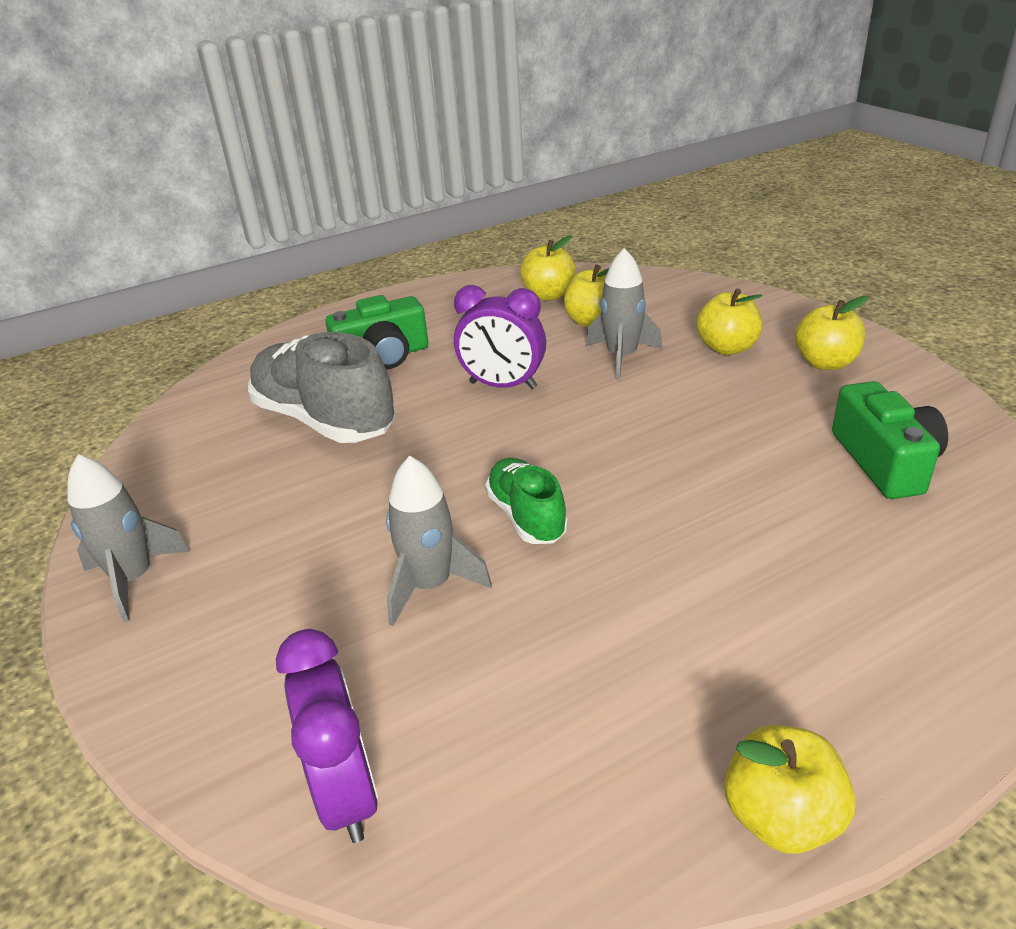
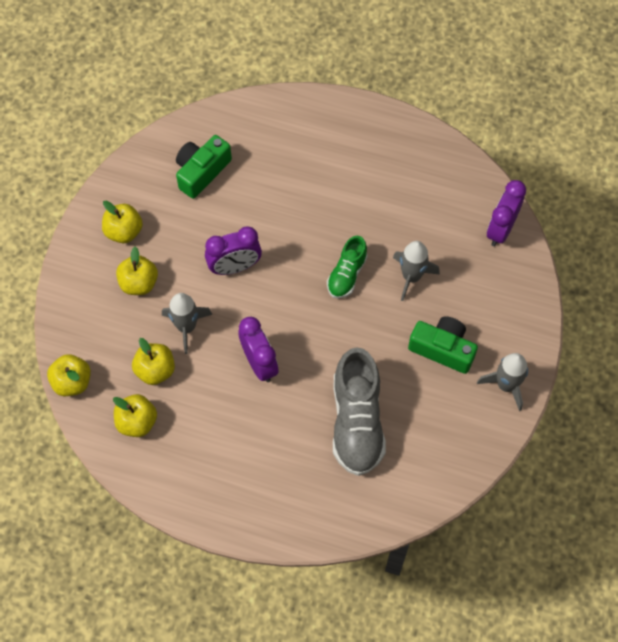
camera: 135 degrees left, 30 degrees up
green camera [325,295,428,369] -> green camera moved to [408,316,478,374]
yellow apple [724,725,856,854] -> yellow apple moved to [47,354,91,396]
none -> purple clock [205,227,262,275]

